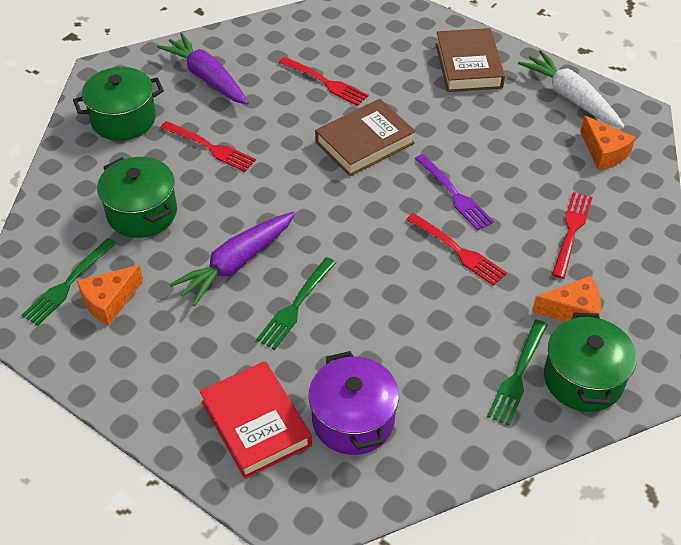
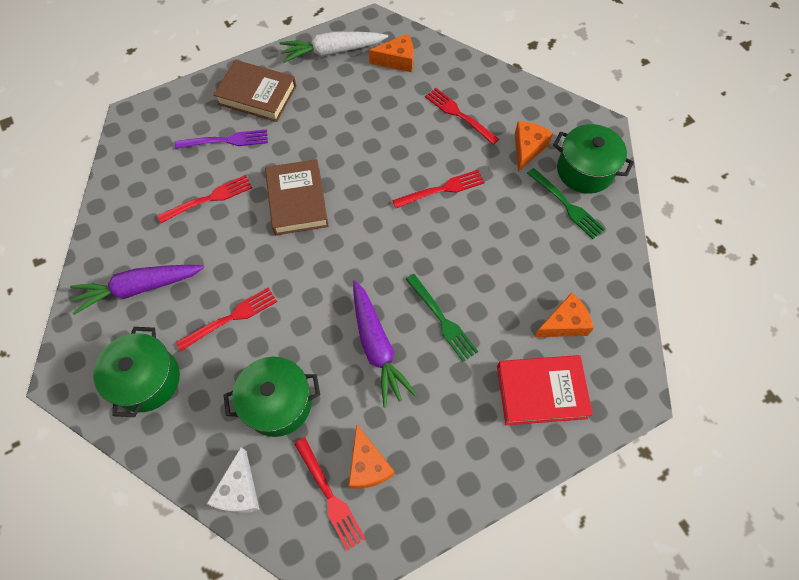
camera: 65 degrees left, 15 degrees up
green fork [22,238,117,326] -> red fork [294,437,366,551]
purple pot [309,351,399,455] -> orange cheese [534,292,594,337]
purple fork [415,154,494,231] -> purple fork moved to [175,129,268,149]
none -> white cheese [206,447,260,513]

